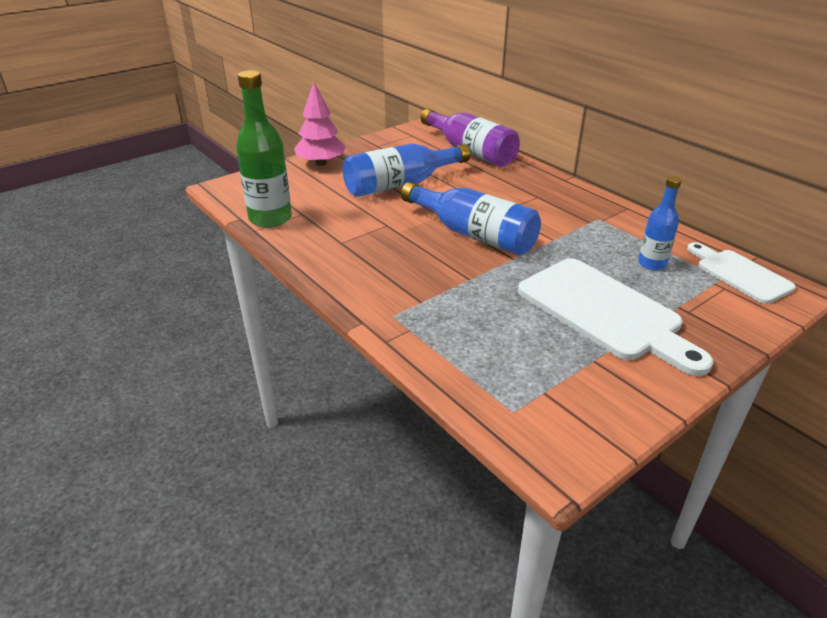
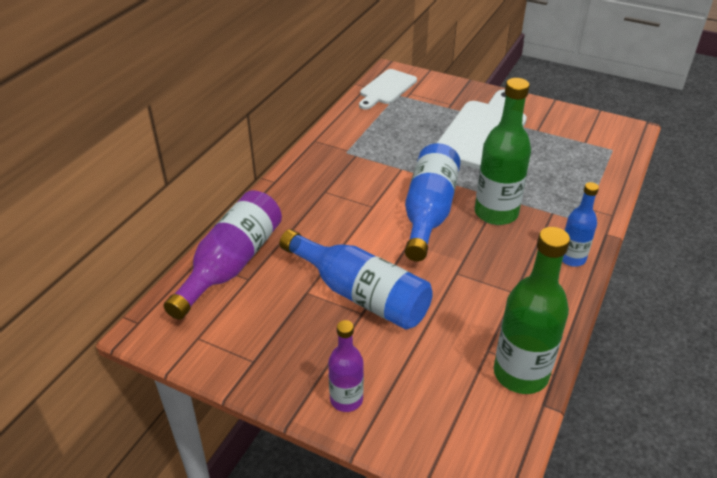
camera: 115 degrees left, 5 degrees up
pink tree [294,82,346,166] -> purple bottle [328,320,364,412]
blue bottle [638,176,681,270] -> blue bottle moved to [562,182,599,267]
none -> green bottle [475,78,531,225]

